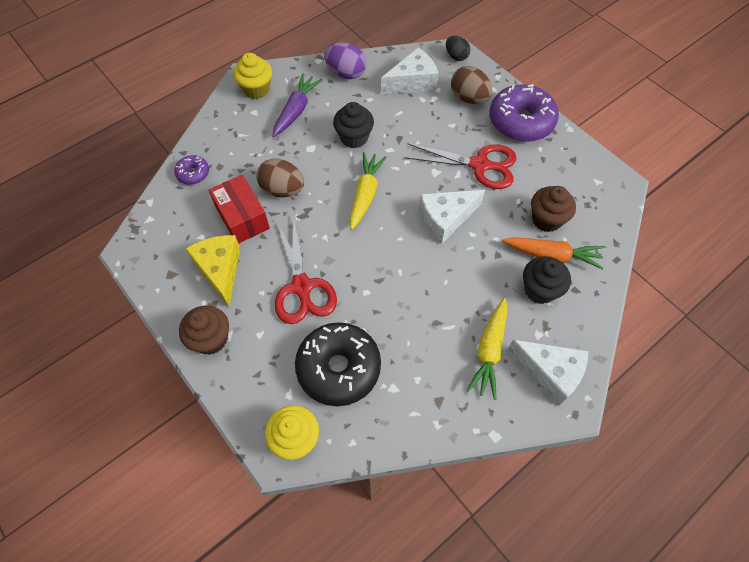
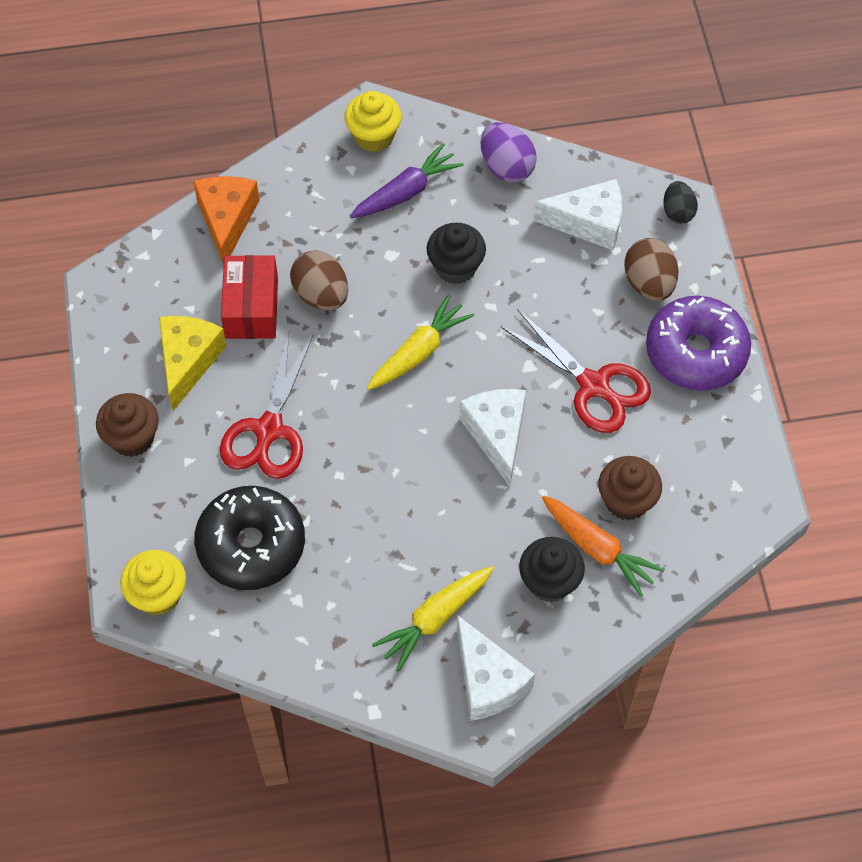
camera: 30 degrees right, 0 degrees up
purple donut [174,155,209,185] -> orange cheese [193,176,260,265]
white cheese [419,190,485,244] -> white cheese turned 75 degrees clockwise [459,389,526,486]

